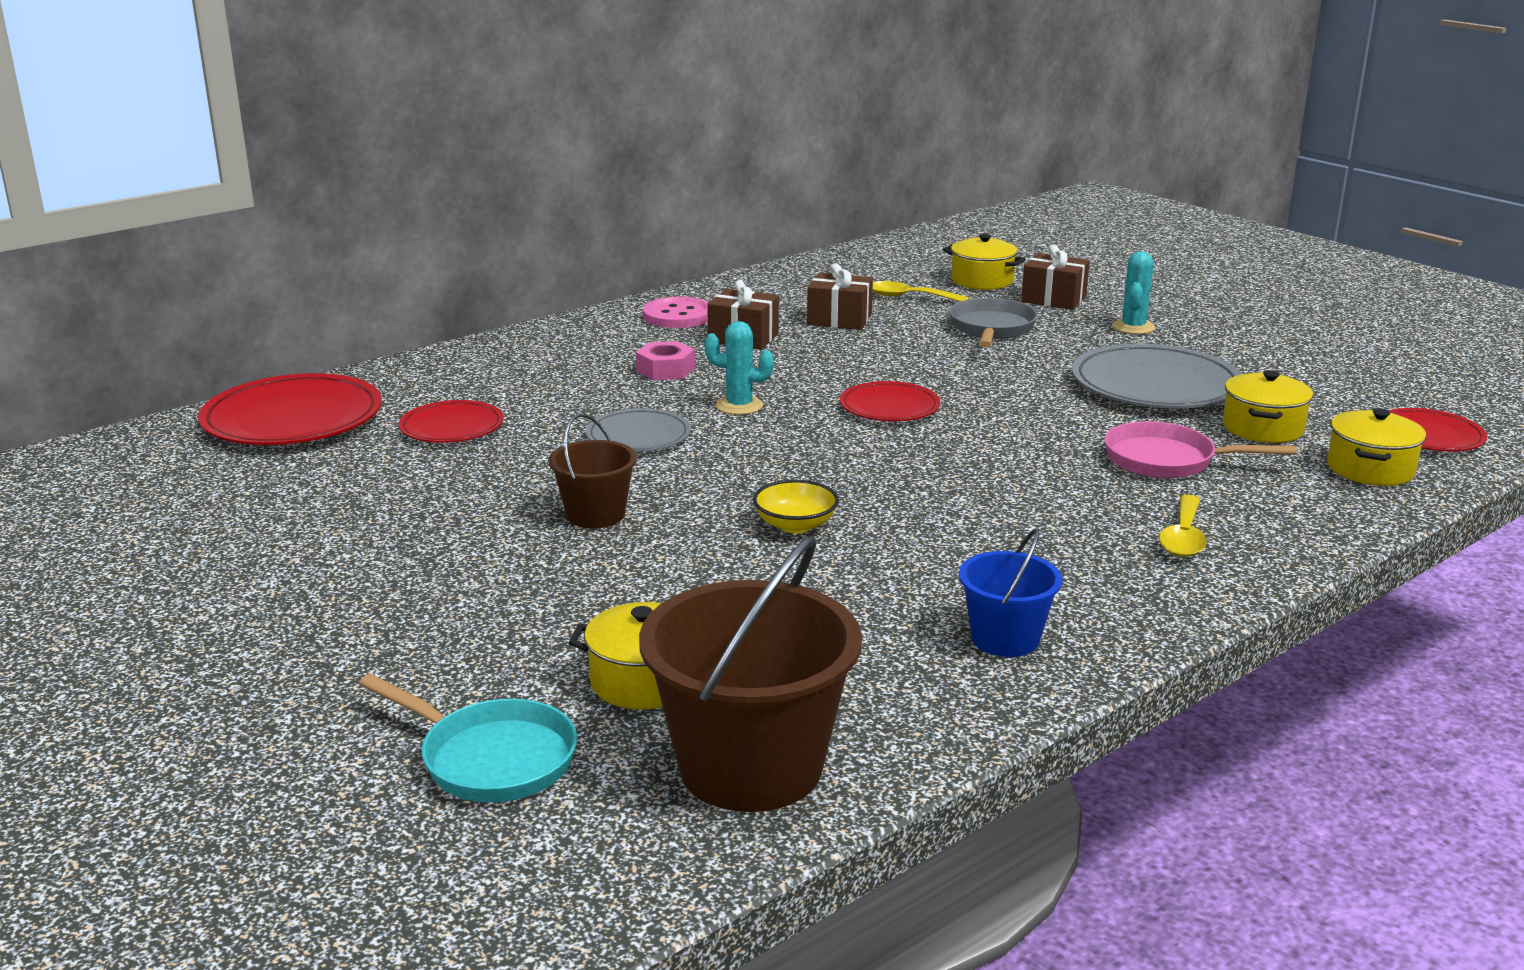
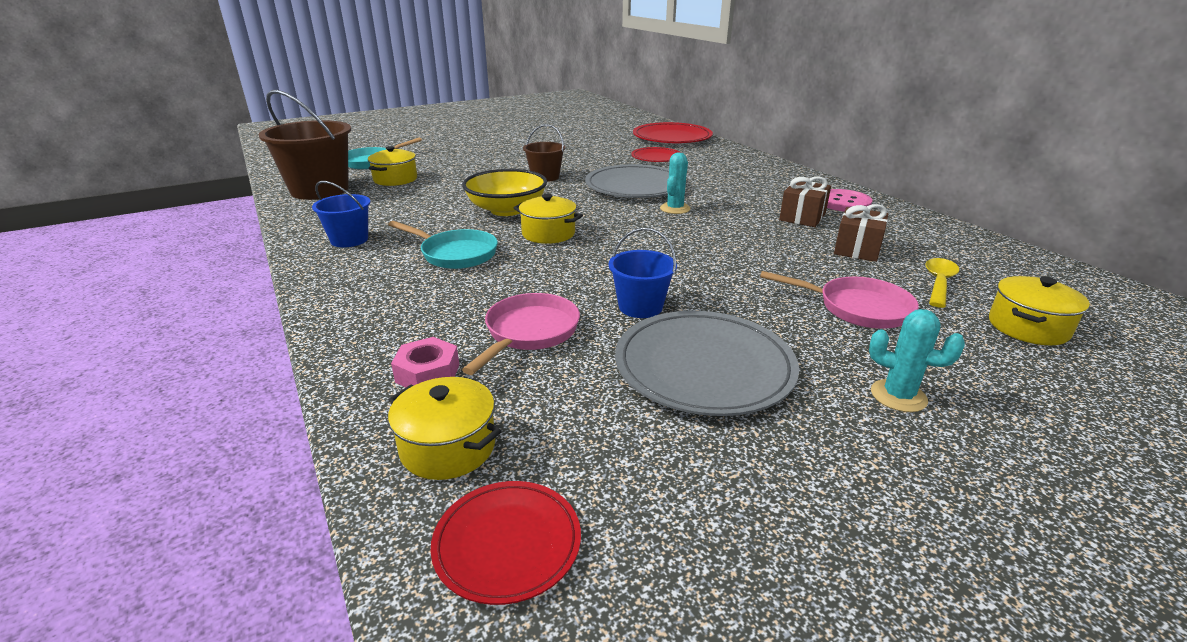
camera: 100 degrees right, 5 degrees up
grey plate [586,408,691,452] -> grey plate [585,164,669,198], size x1.73
pink nut [636,341,695,380] -> pink nut moved to [391,337,459,387]
yellow bowl [753,480,839,533] -> yellow bowl [462,169,547,216], size x1.79
red plate [840,381,940,421] -> none
grey pan [949,298,1038,347] -> pink pan [760,271,919,329]
brown gift [1021,245,1090,310] -> none
yellow spoon [1159,495,1207,557] -> none
yellow pot [1223,370,1313,443] -> yellow pot moved to [514,194,583,244]
none -> turquoise pan [388,221,498,269]
none -> blue bucket [609,228,677,318]

